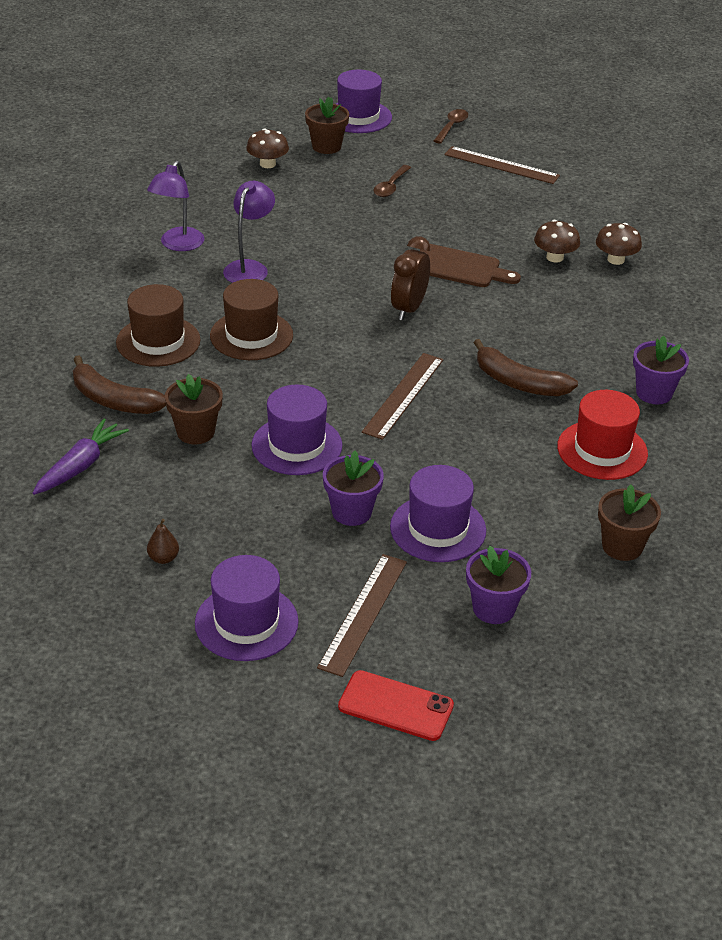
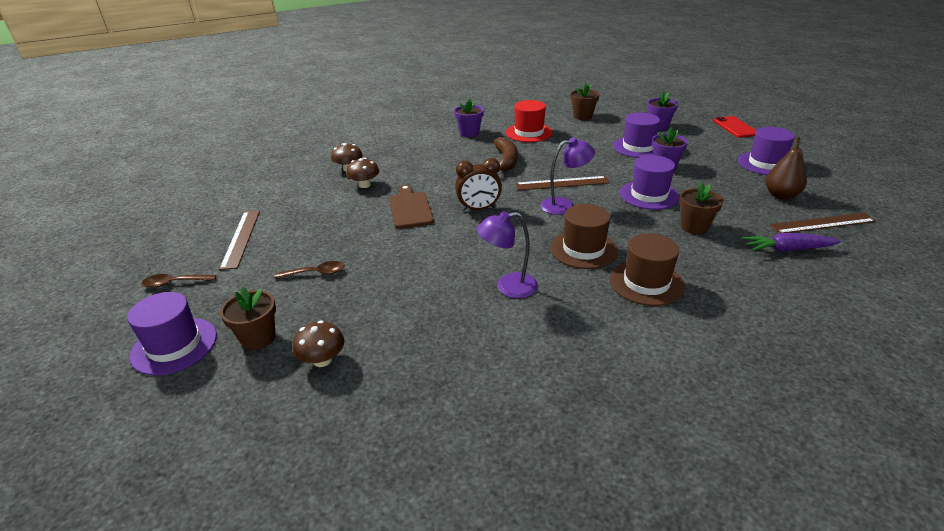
camera: 120 degrees left, 5 degrees down
brown banana [73,355,166,414] -> none
purple lamp [147,161,204,251] -> purple lamp moved to [540,137,595,215]
brown pear [147,519,179,564] -> brown pear [766,137,807,199], size x1.91
brown ruler [317,554,407,677] -> brown ruler moved to [769,213,876,233]

